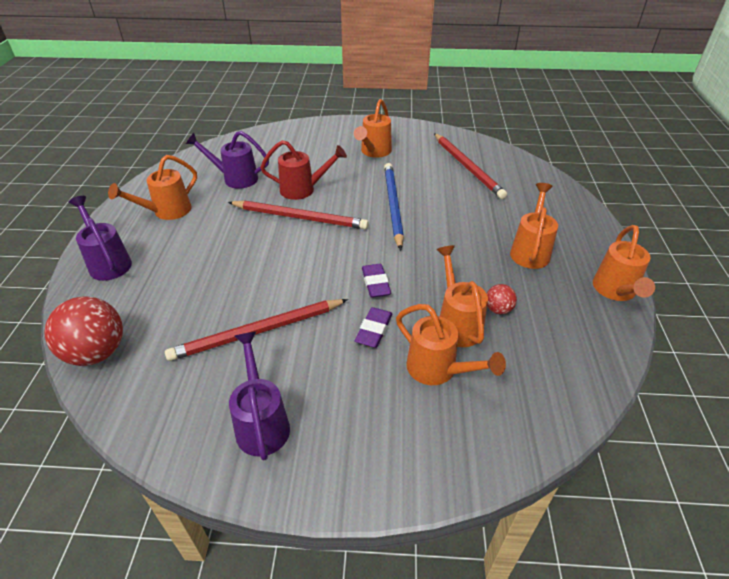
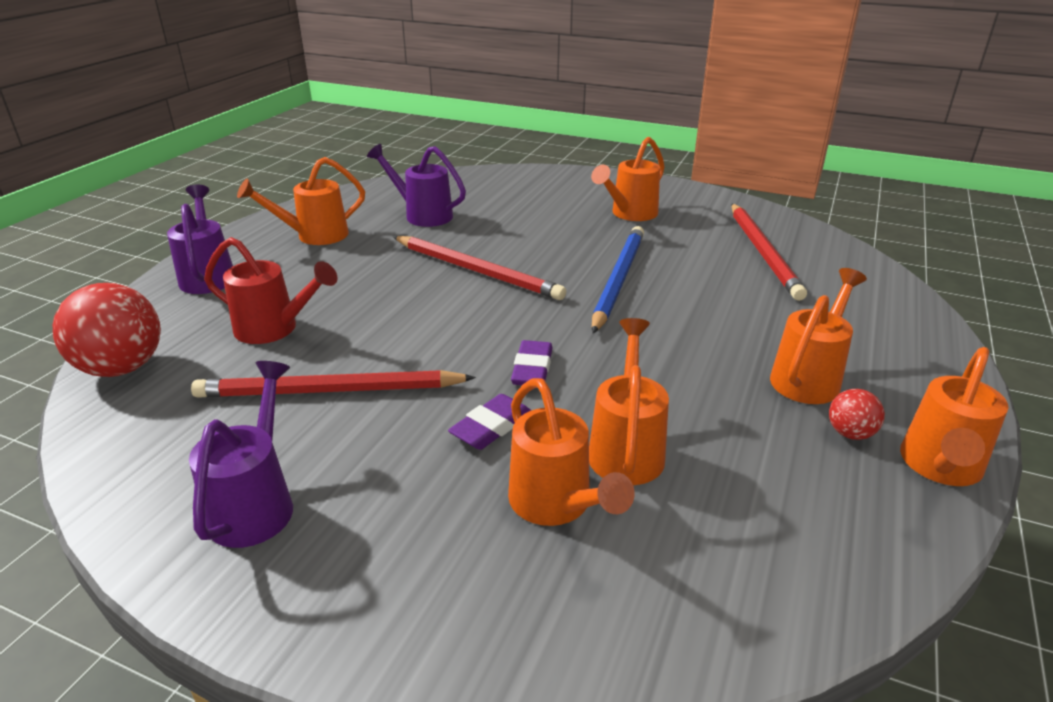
camera: 20 degrees right, 10 degrees down
red watering can [260,140,347,200] -> red watering can moved to [204,237,337,344]
red ball [487,284,517,314] -> red ball moved to [829,389,885,440]

